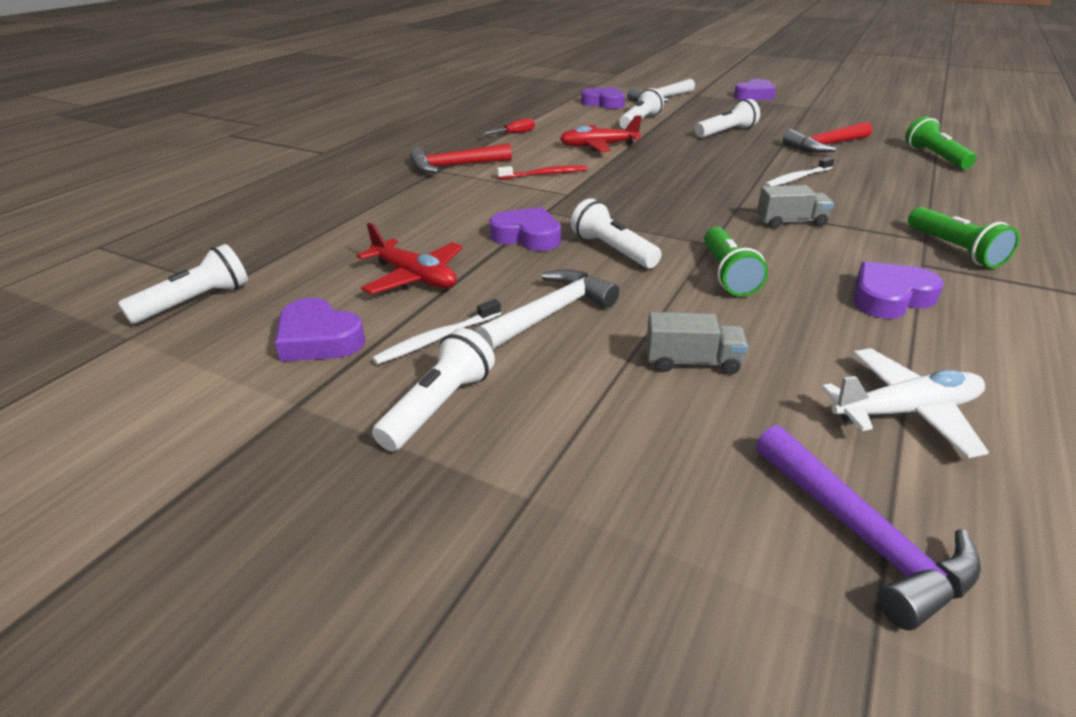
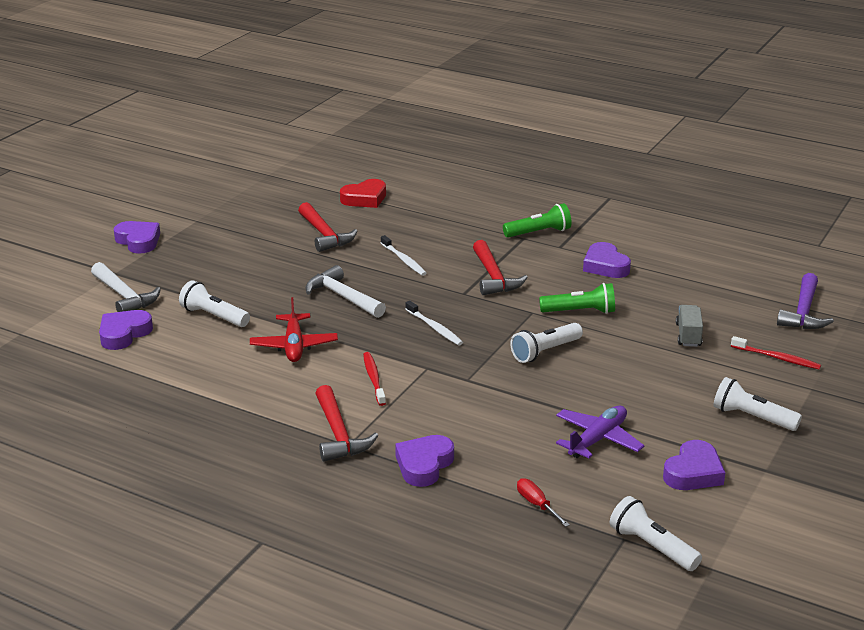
camera: 90 degrees left, 5 degrees down
red plane [356,223,463,294] -> purple plane [556,406,644,459]
white toothbrush [372,299,501,365] -> white toothbrush moved to [406,301,463,345]
white hammer [475,269,619,350] -> white hammer moved to [306,265,386,318]
red screwdriver [481,118,535,135] -> red screwdriver moved to [517,478,570,527]
purple heart [489,207,561,251] -> purple heart moved to [395,435,454,487]
white flashlight [695,99,760,138] -> none
purple hammer [756,425,981,630] -> purple hammer turned 135 degrees clockwise [777,273,834,329]
grey truck [757,185,834,228] -> red hammer [473,240,528,295]
white plane [821,348,989,458] -> none
green flashlight [905,117,976,169] -> red heart [340,179,386,208]
none -> red toothbrush [731,336,821,370]

